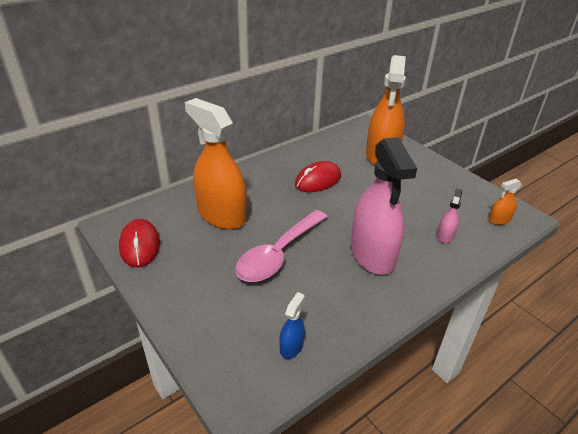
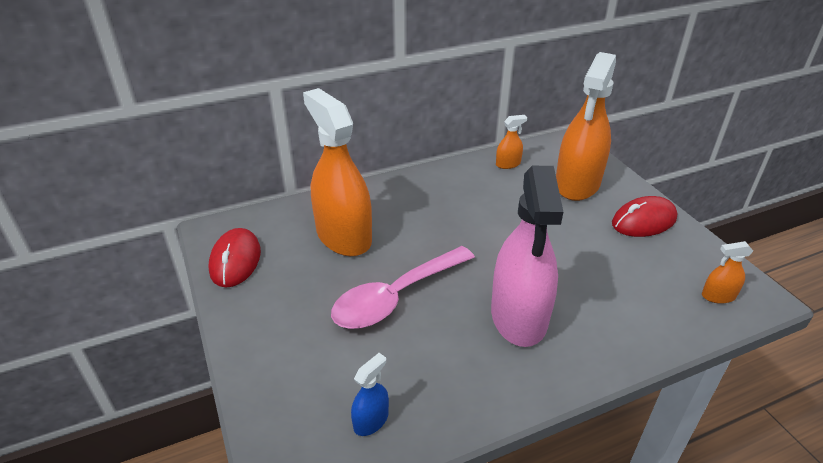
camera: 15 degrees right, 0 degrees up
red mouse [295,161,341,192] -> red mouse moved to [612,196,678,237]
pink spray bottle [437,189,462,243] -> none
none -> orange spray bottle [496,115,527,169]

